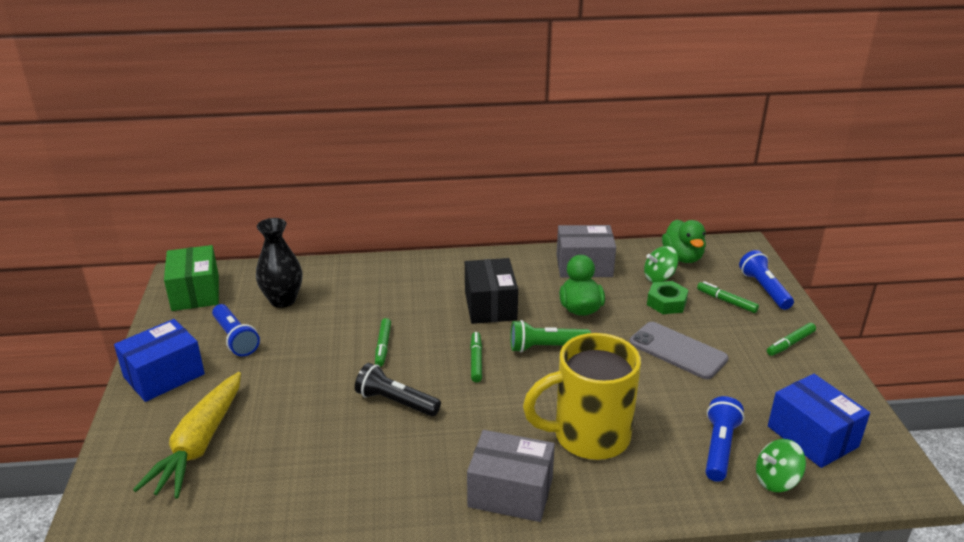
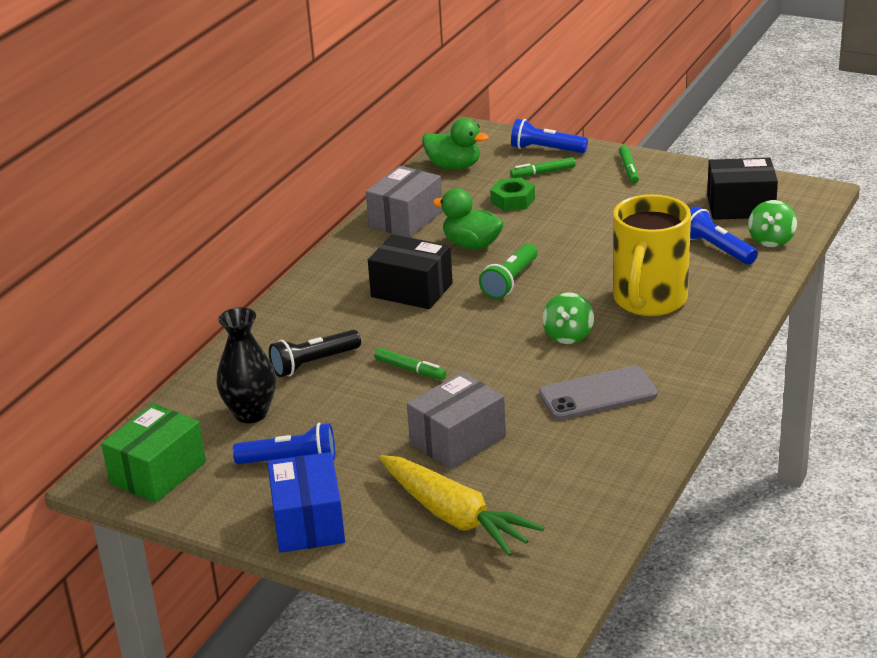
camera: 55 degrees left, 0 degrees up
green box [164,245,219,311] -> green box turned 75 degrees counterclockwise [101,404,206,503]
black flashlight [355,363,441,416] -> black flashlight moved to [269,330,361,377]
grey box [467,430,555,522] -> grey box moved to [407,372,506,470]
green marker [470,332,482,382] -> none
grey phone [629,322,729,379] -> grey phone moved to [539,366,658,420]
green spinning top [644,246,678,282] -> green spinning top moved to [542,292,594,344]
blue box [768,374,870,468] -> black box [707,158,778,220]

